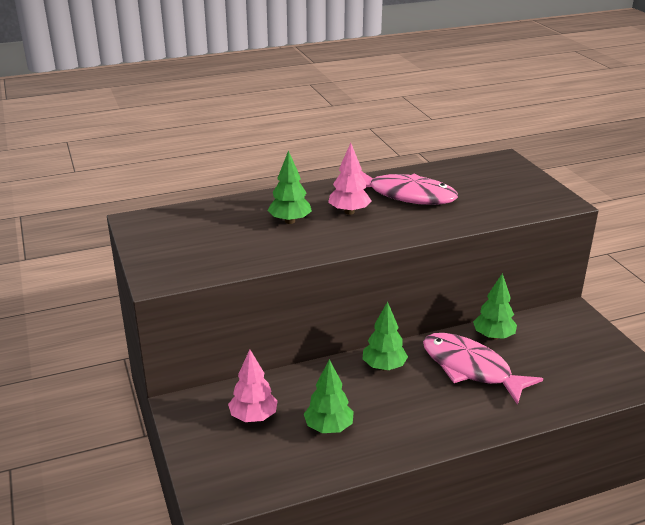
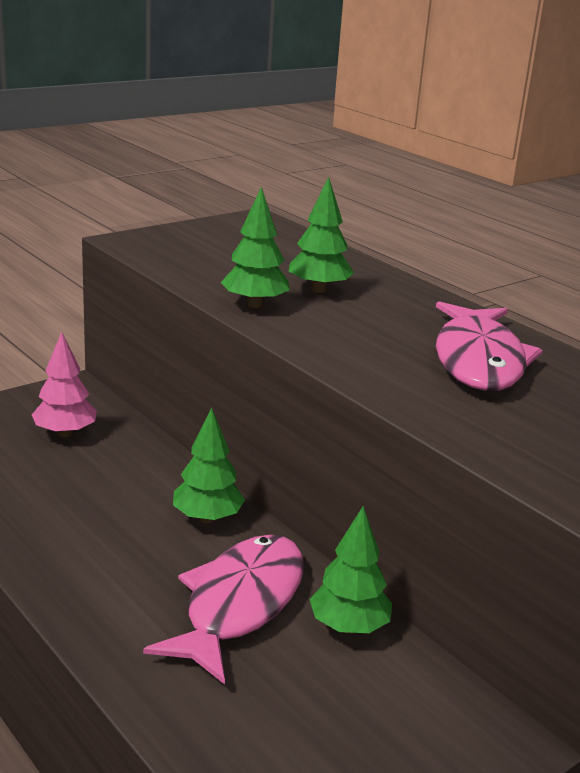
camera: 70 degrees right, 5 degrees down
green tree [304,359,354,433] -> green tree moved to [221,186,290,308]
pink tree [328,143,372,215] -> none

